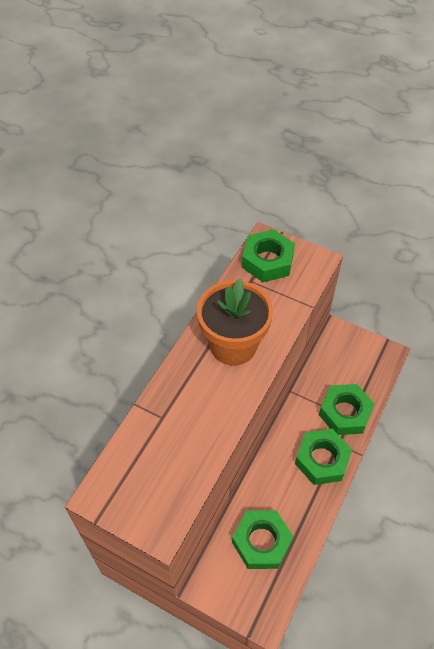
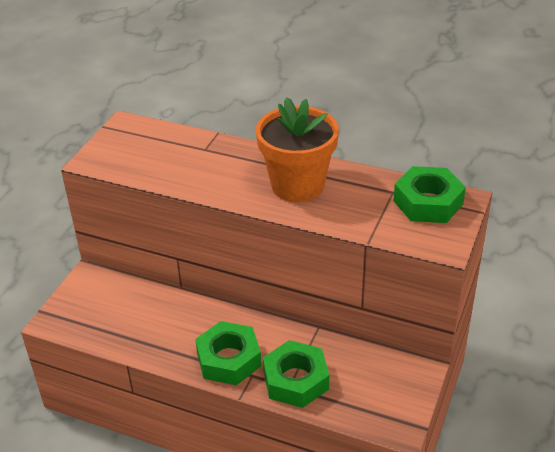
camera: 85 degrees right, 15 degrees down
green nut [232,510,293,569] -> none

